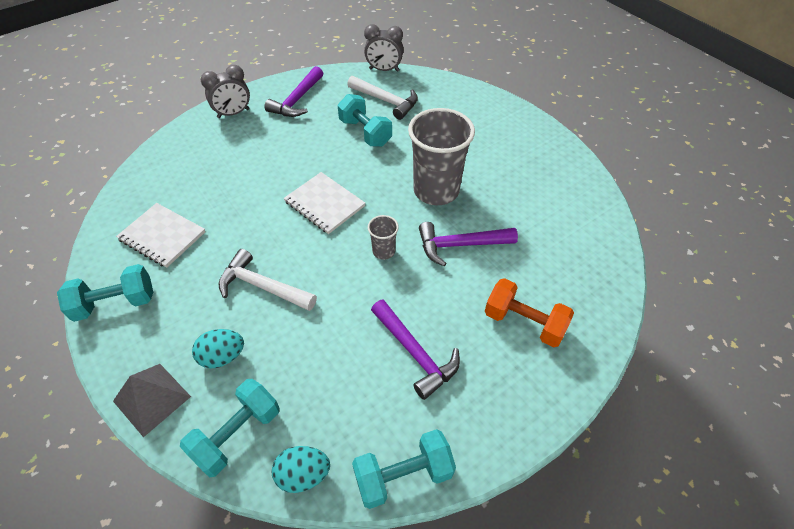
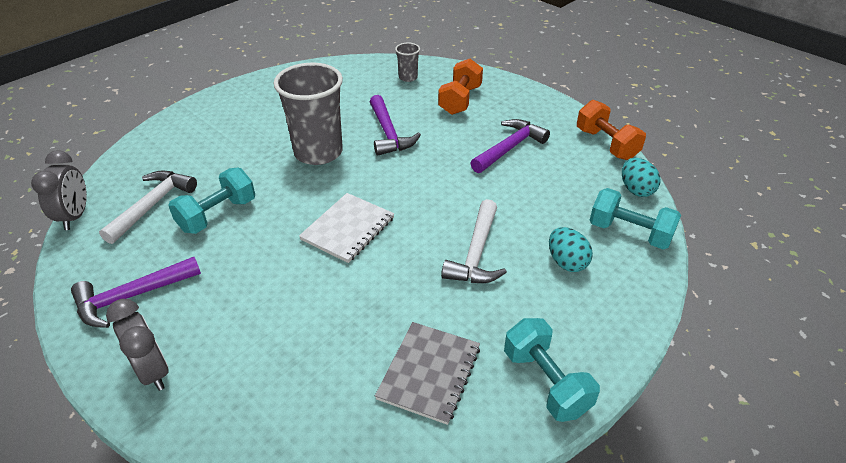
camera: 100 degrees left, 10 degrees down
grey pyramid [113,364,191,437] -> none
white notebook [116,203,205,268] -> grey notebook [375,322,480,425]
purple hammer [264,66,323,117] -> purple hammer turned 135 degrees clockwise [71,257,201,328]
turquoise dumbbell [352,429,456,509] -> orange dumbbell [577,100,646,160]
grey cup [368,215,399,260] -> grey cup moved to [395,43,420,82]

